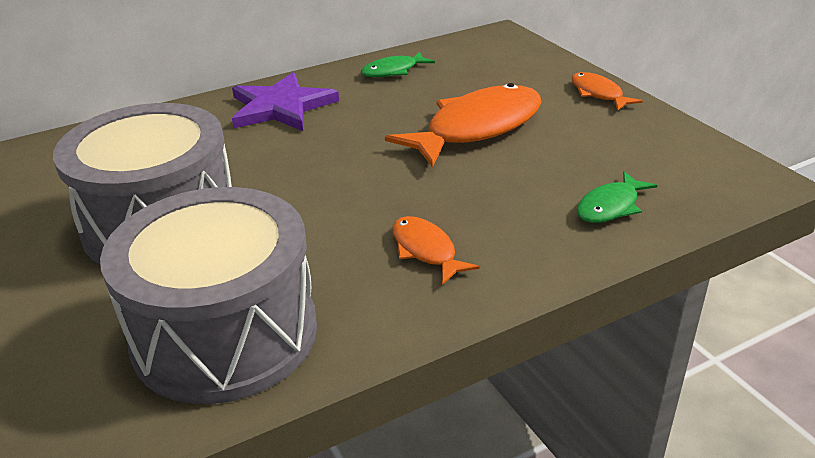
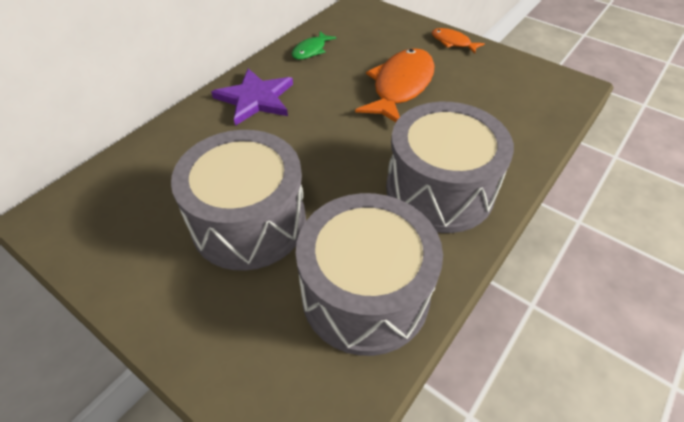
camera: 25 degrees left, 15 degrees up
orange fish [392,216,479,285] -> grey drum [386,102,514,233]
green fish [577,171,658,223] -> none

